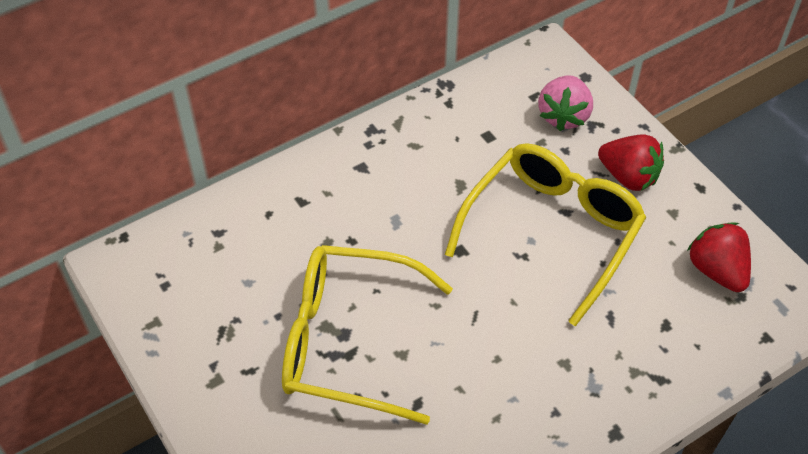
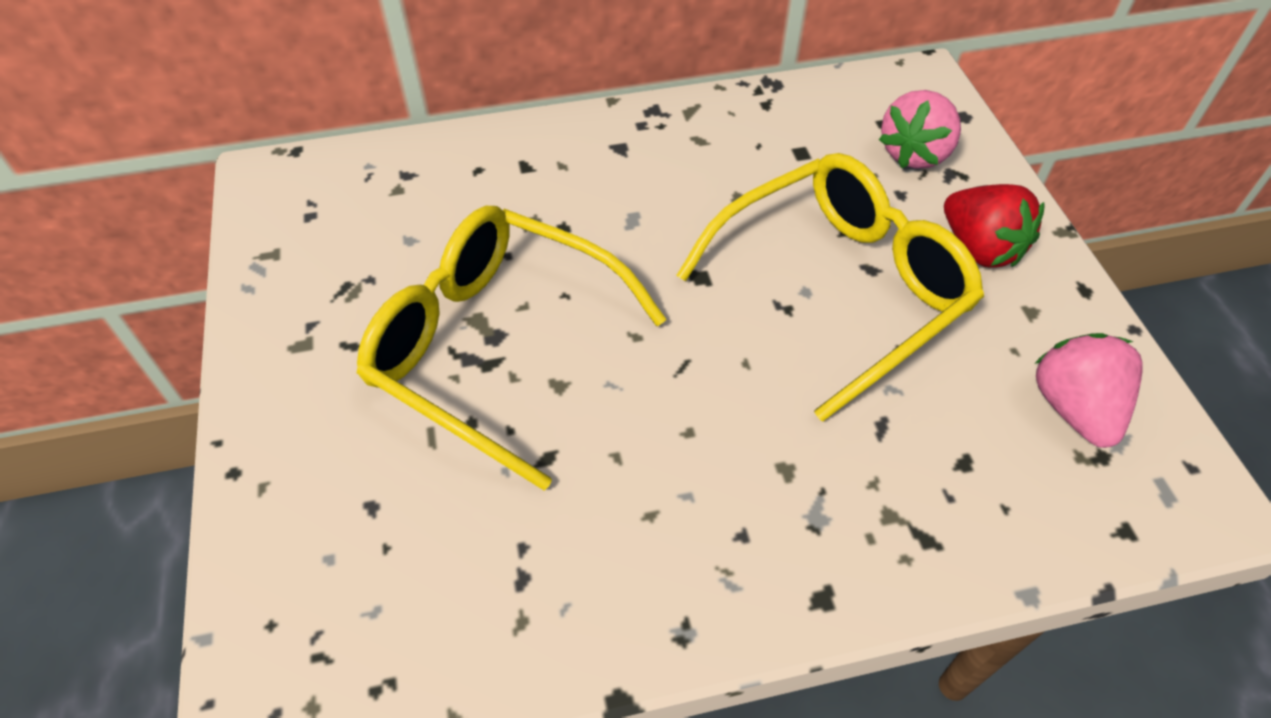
camera: 20 degrees right, 0 degrees up
red strawberry [687,222,751,292] -> pink strawberry [1034,333,1143,448]

